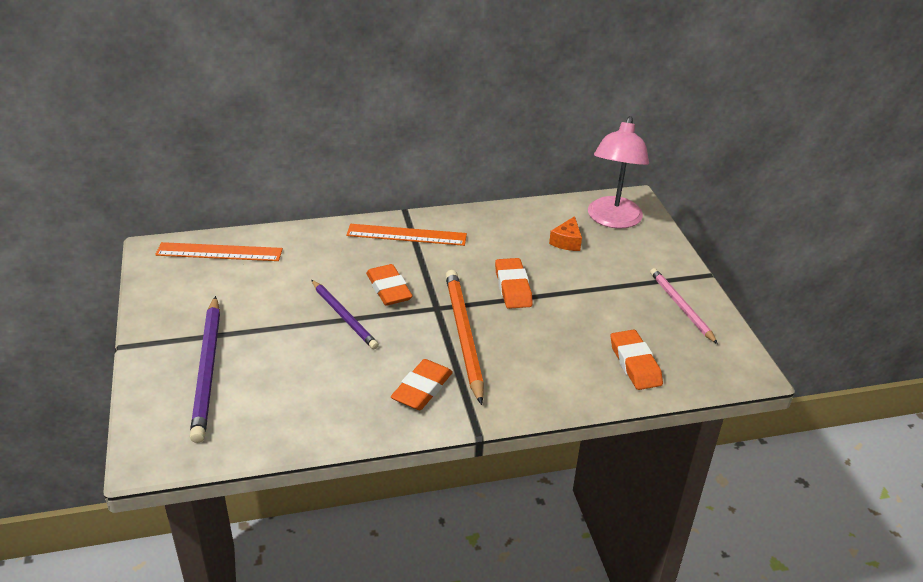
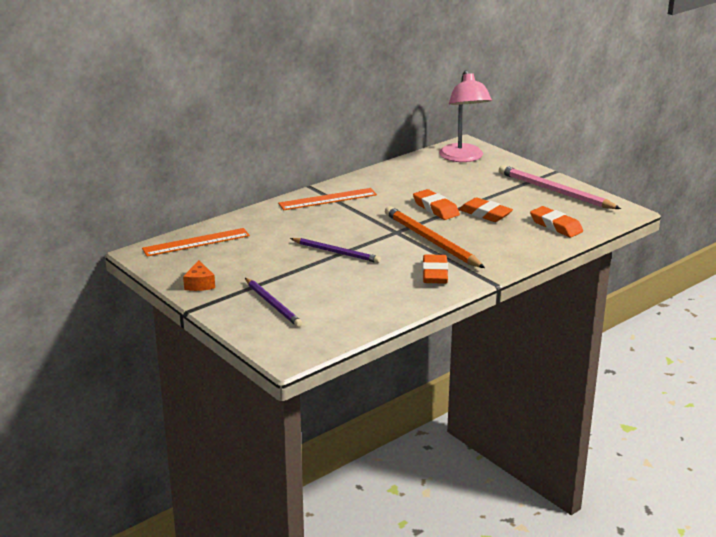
camera: 25 degrees left, 10 degrees down
purple pencil [190,296,220,443] -> purple pencil [245,278,303,327], size x0.65
orange eraser [366,264,413,306] -> orange eraser moved to [459,197,513,222]
orange cheese [549,216,582,251] -> orange cheese moved to [183,260,215,291]
pink pencil [650,268,718,344] -> pink pencil [499,165,621,209], size x1.55

